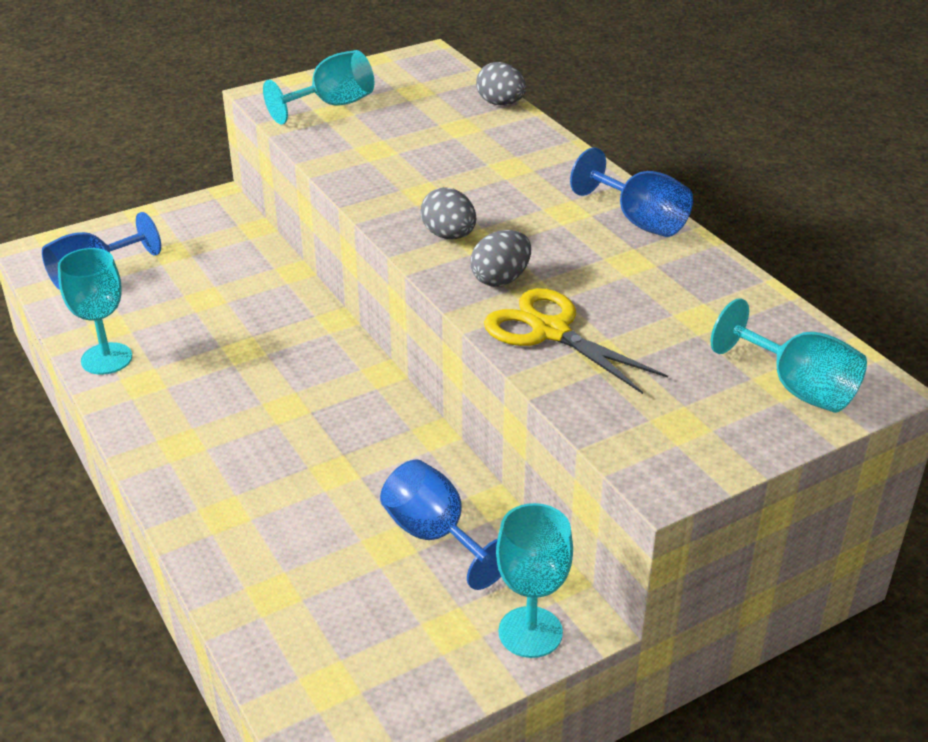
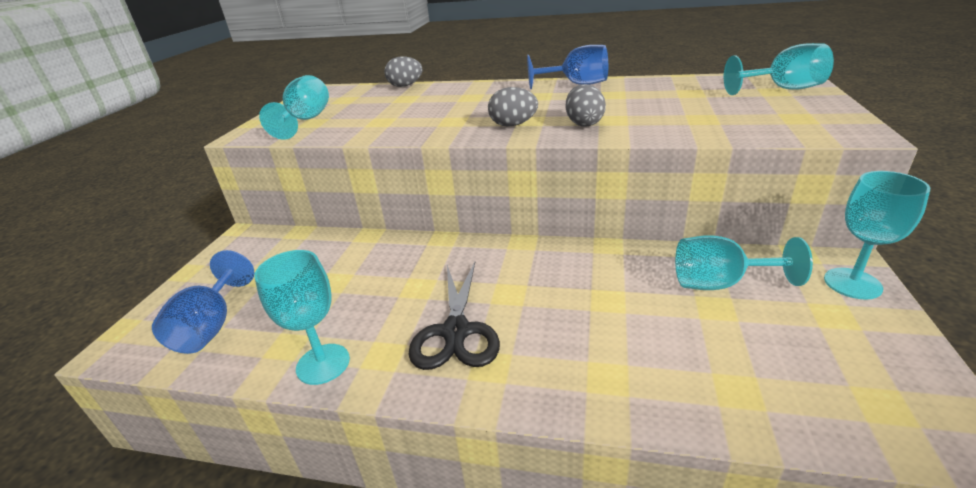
camera: 45 degrees left, 5 degrees down
blue goblet [380,459,501,590] -> turquoise goblet [675,235,813,290]
yellow scissors [484,288,668,394] -> none
none -> black scissors [408,262,500,370]

